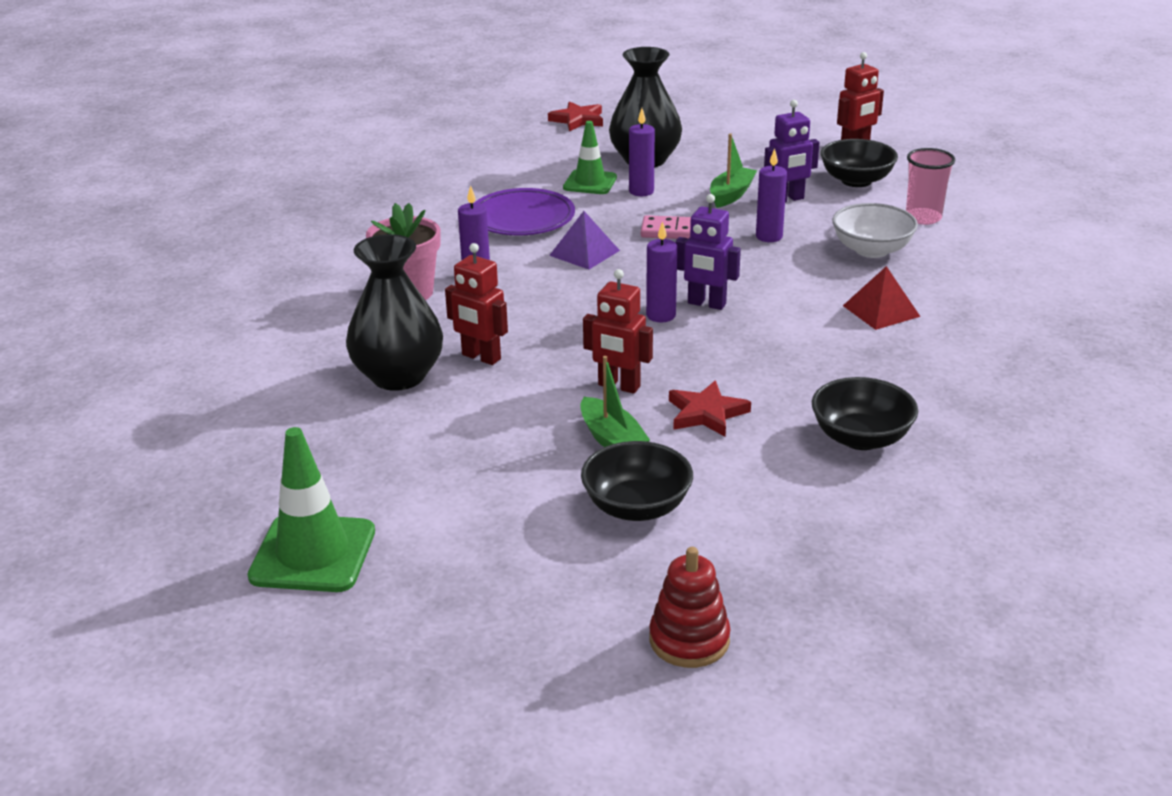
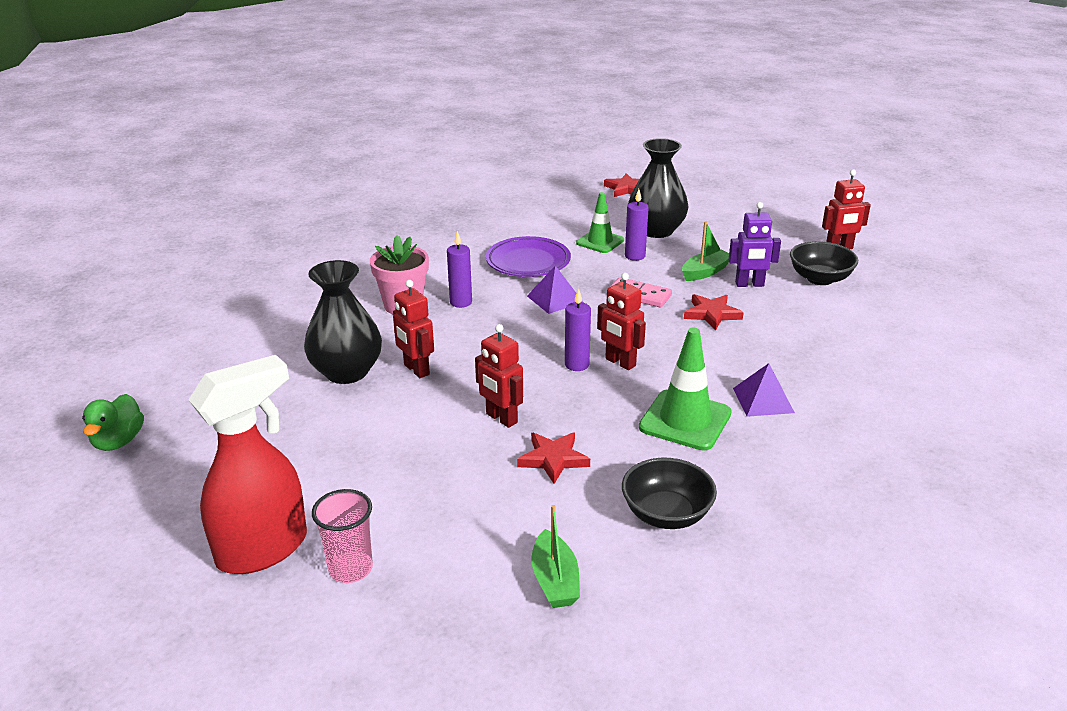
camera: 20 degrees right, 0 degrees up
green traffic cone [247,427,375,592] -> green traffic cone moved to [639,328,732,451]
green boat [580,356,650,447] -> green boat moved to [531,505,580,608]
black bowl [581,441,693,521] -> none
red stacking toy [649,547,731,668] -> none
purple robot [676,194,741,310] -> red robot [597,273,646,370]
purple candle [756,148,787,242] -> red star [684,294,744,330]
white bowl [832,203,918,258] -> none
red pyramid [843,266,920,330] -> purple pyramid [733,363,795,417]
pink cup [906,148,955,225] -> pink cup moved to [312,489,373,583]
none -> green duck [82,394,144,451]
none -> red spray bottle [188,355,307,574]

